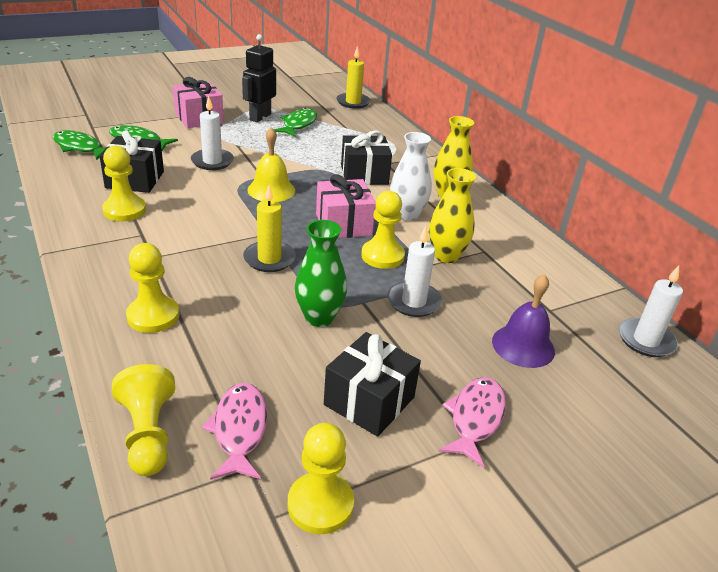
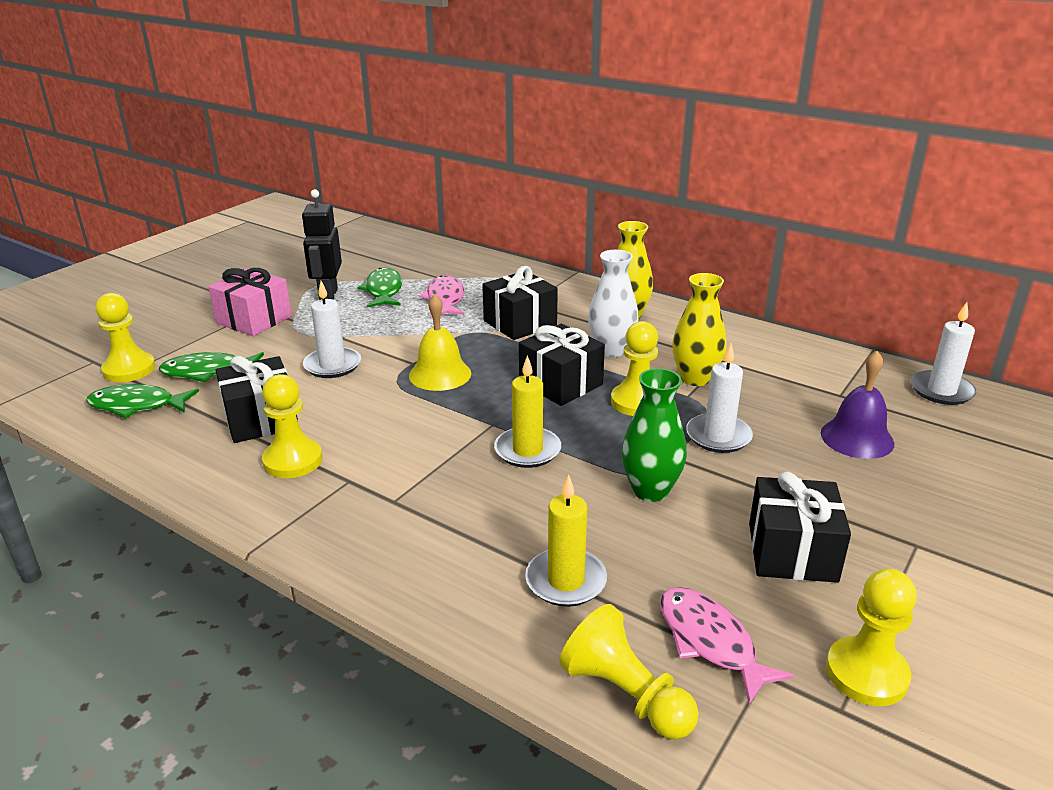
camera: 25 degrees left, 5 degrees down
yellow pawn [126,243,179,333] -> yellow pawn moved to [96,293,156,382]
pink gift [316,174,376,238] -> black gift [519,324,605,406]
yellow candle [336,46,371,109] -> yellow candle moved to [525,475,607,607]
pink fish [438,377,506,468] -> pink fish moved to [419,275,464,317]

